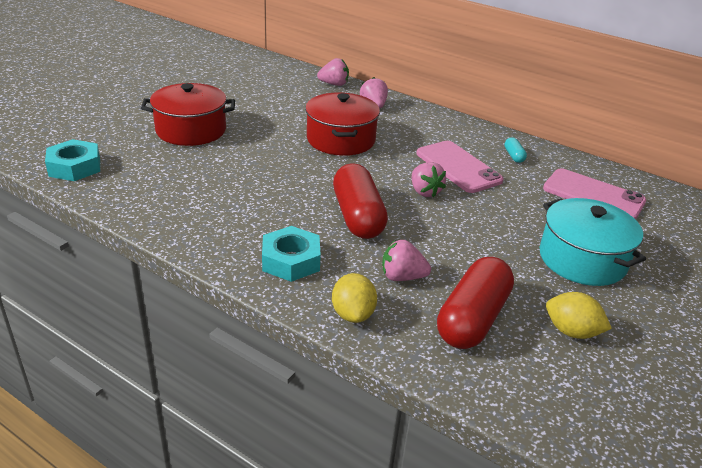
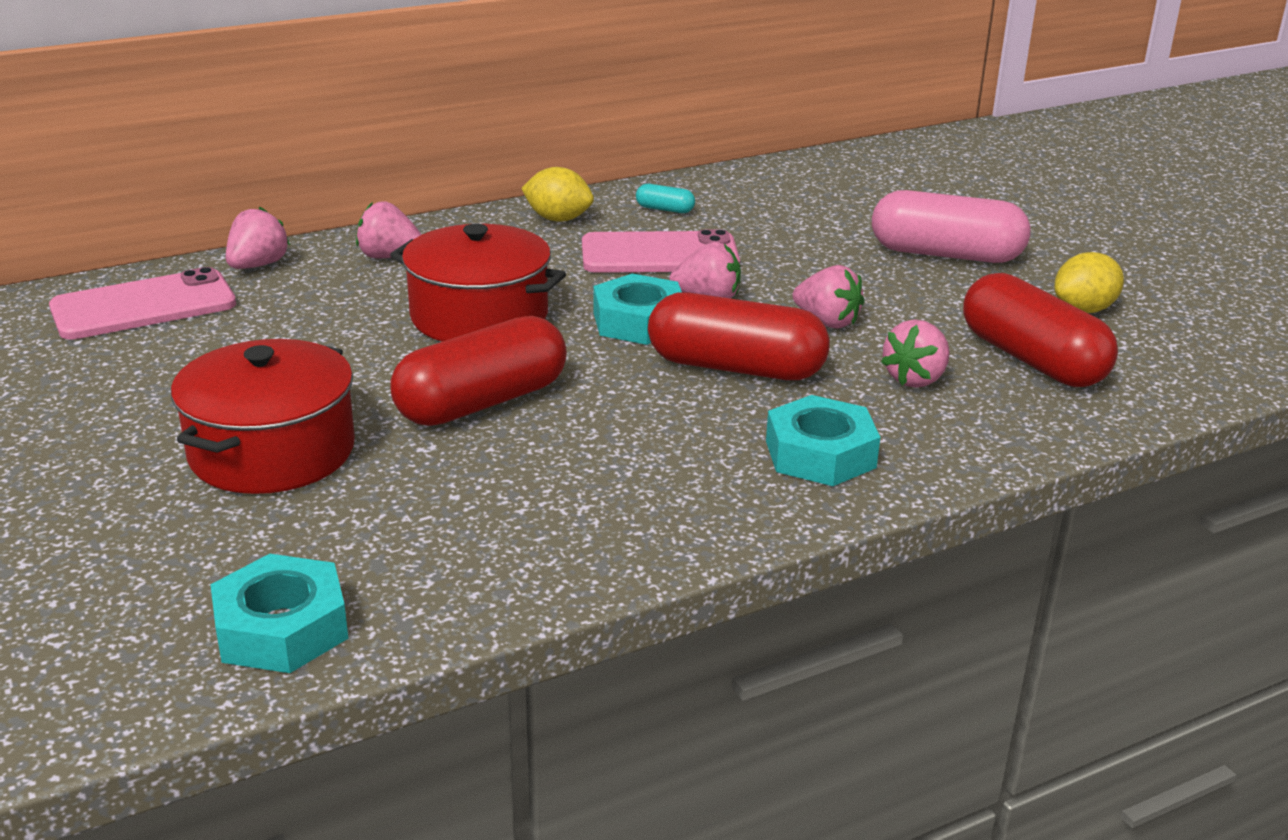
camera: 60 degrees left, 5 degrees down
yellow lemon [332,273,377,323] -> yellow lemon moved to [521,167,594,222]
turquoise pot [539,198,646,286] -> pink capsule [872,190,1030,263]
pink phone [543,168,646,220] -> pink phone moved to [49,267,236,340]
none -> red capsule [390,316,567,426]
none -> turquoise nut [594,274,682,345]
none -> pink strawberry [792,265,864,329]

